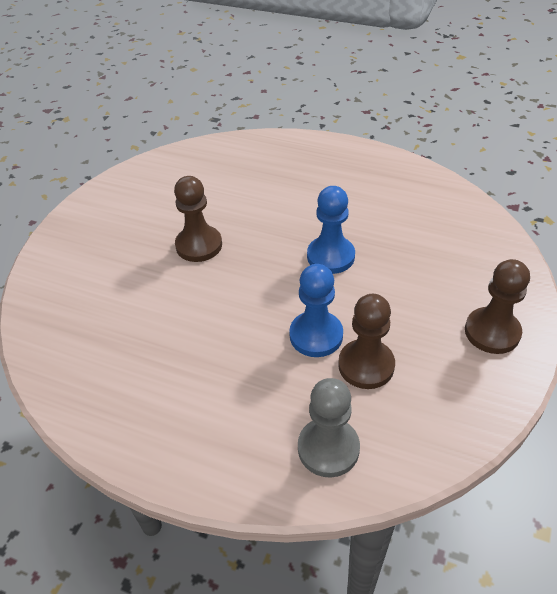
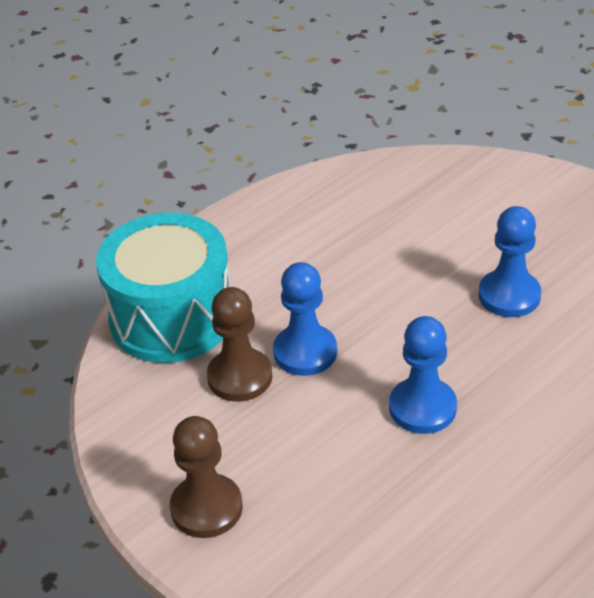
camera: 115 degrees right, 5 degrees down
brown pawn [174,176,222,262] -> blue pawn [478,206,541,317]
grey pawn [298,378,360,478] -> turquoise drum [96,213,230,363]

